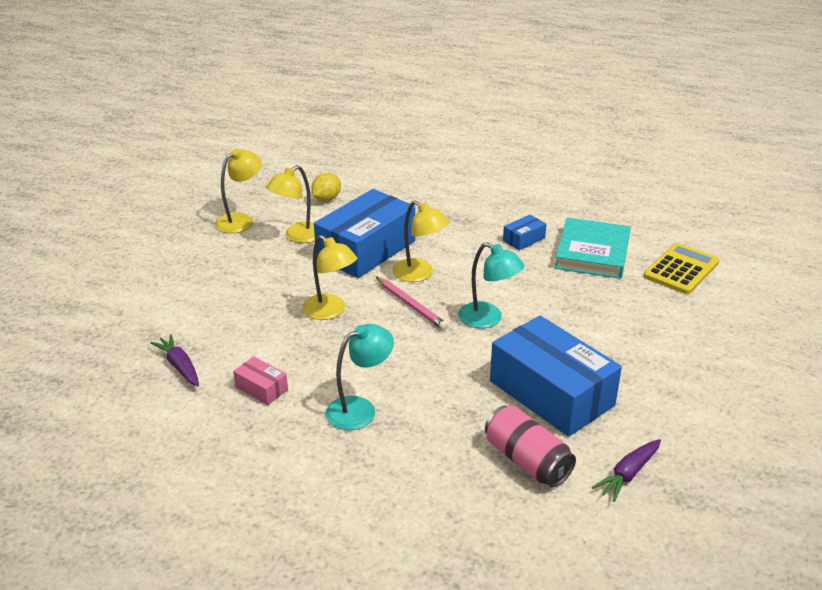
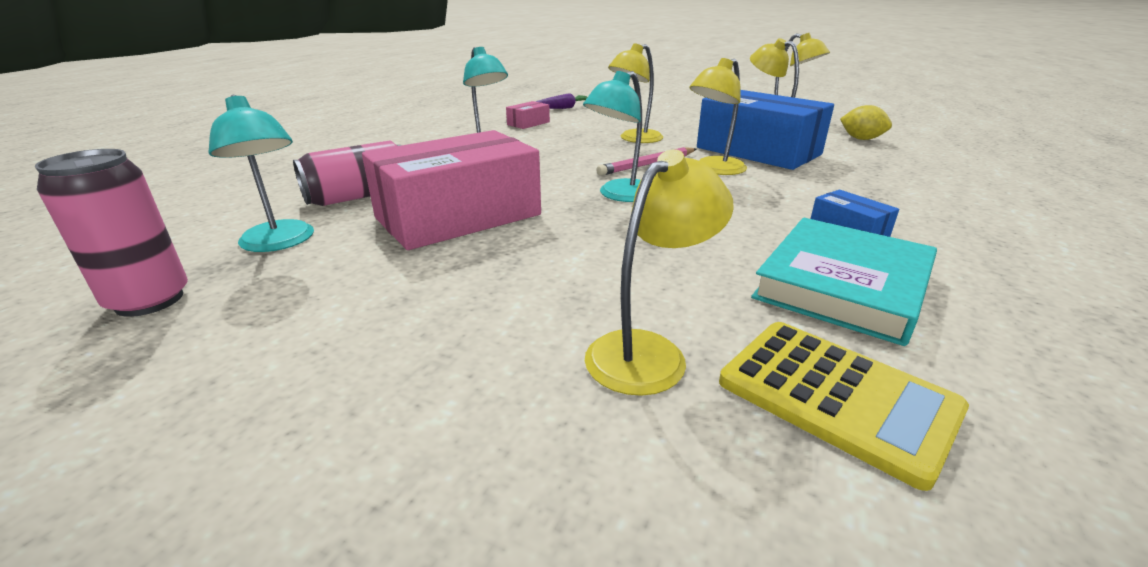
camera: 95 degrees right, 5 degrees down
blue box [490,316,622,437] -> pink box [362,130,541,250]
turquoise book [554,218,630,279] -> turquoise book turned 75 degrees counterclockwise [751,218,937,346]
purple carrot [592,439,661,502] -> turquoise lamp [208,95,314,252]
none -> pink can [34,149,188,317]
none -> yellow lamp [585,149,734,396]

